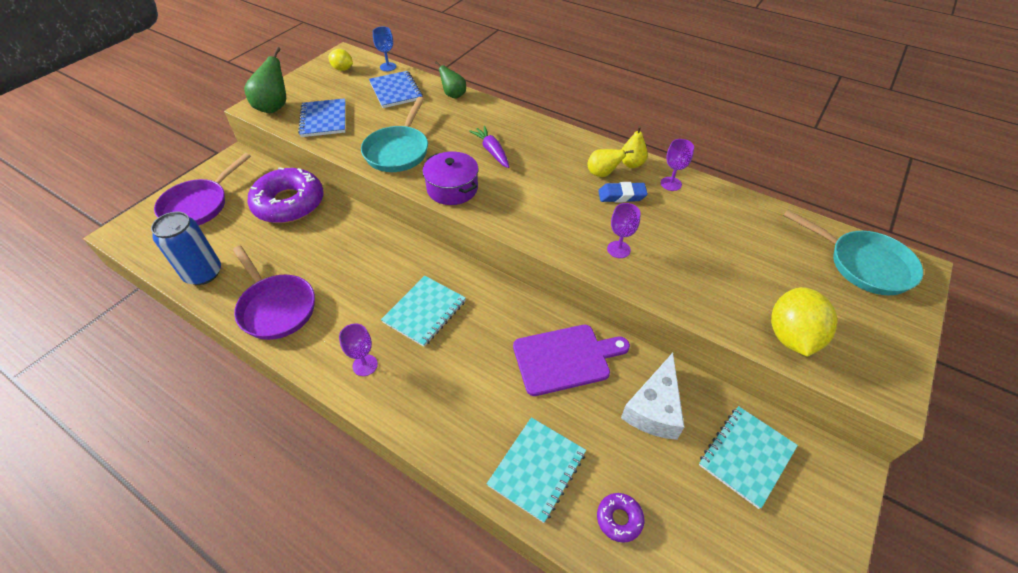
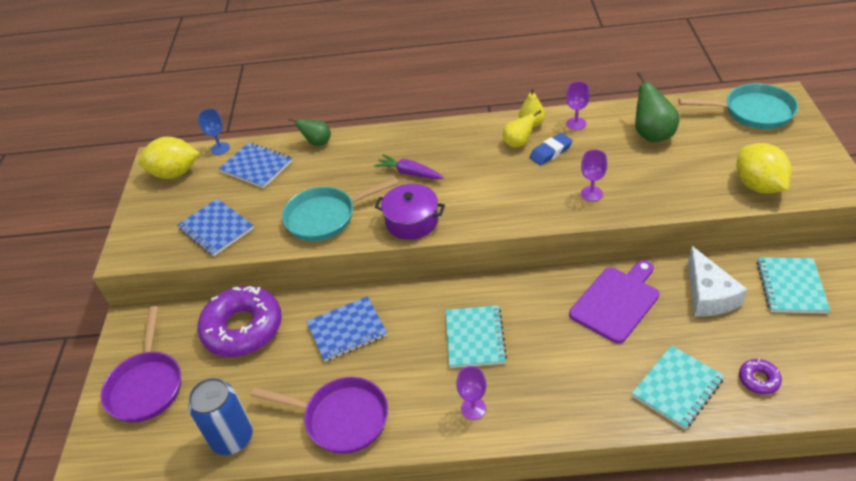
camera: 30 degrees left, 5 degrees down
green pear [244,47,286,113] -> green pear moved to [635,71,680,143]
yellow lemon [328,49,353,71] -> yellow lemon [138,137,199,179], size x1.74
turquoise pan [361,97,428,172] -> turquoise pan turned 90 degrees clockwise [282,178,399,241]
turquoise notebook [487,417,586,523] -> turquoise notebook turned 45 degrees clockwise [632,345,724,429]
none -> blue notebook [306,296,387,361]

